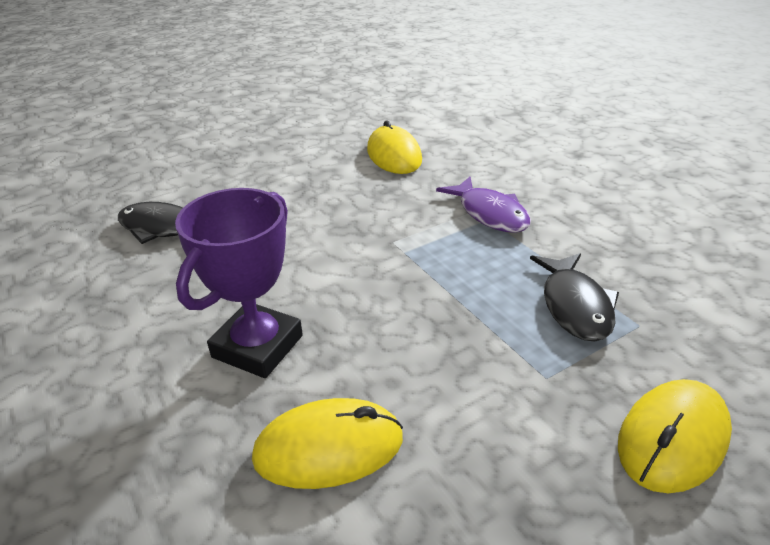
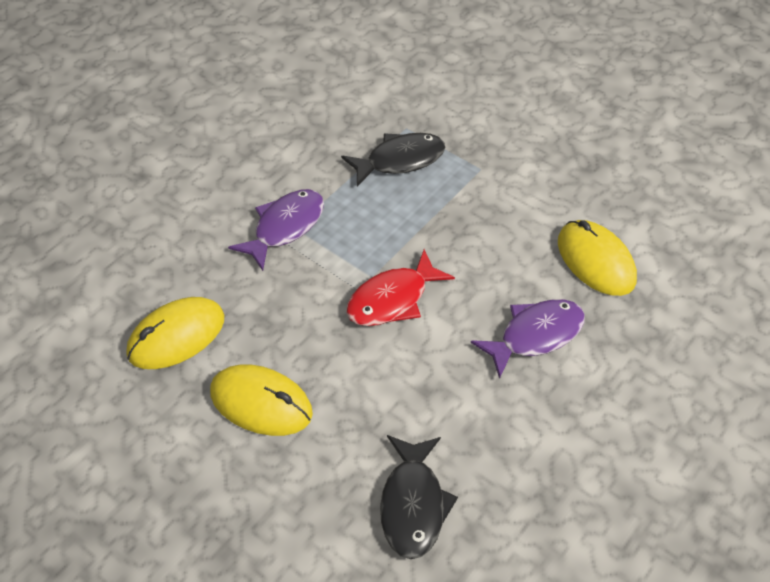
camera: 110 degrees left, 15 degrees up
purple trophy [175,188,303,378] -> purple fish [471,299,585,379]
yellow mouse [618,379,732,493] -> yellow mouse moved to [210,364,313,436]
none -> red fish [346,249,455,326]

